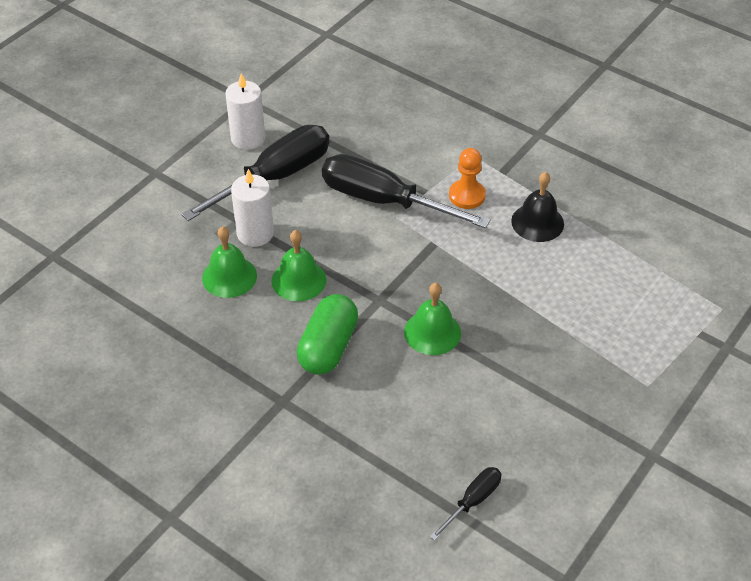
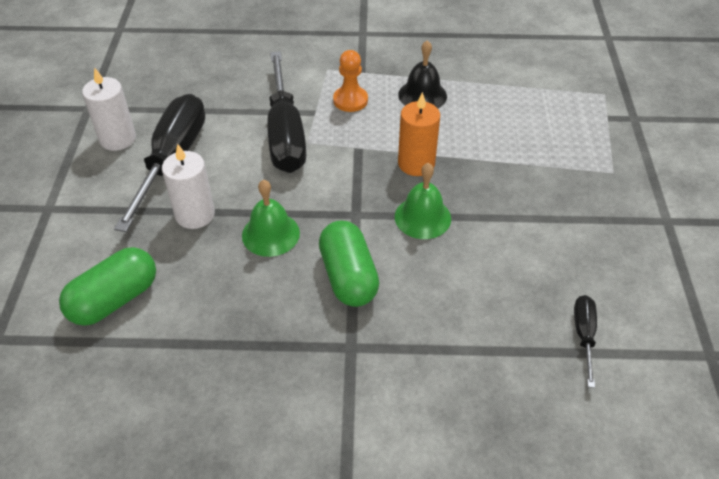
camera: 35 degrees left, 0 degrees up
green bell [202,226,257,298] -> none
black screwdriver [322,154,490,228] -> black screwdriver turned 90 degrees counterclockwise [267,51,306,173]
none -> green capsule [59,247,156,326]
none -> orange candle [398,92,440,176]

